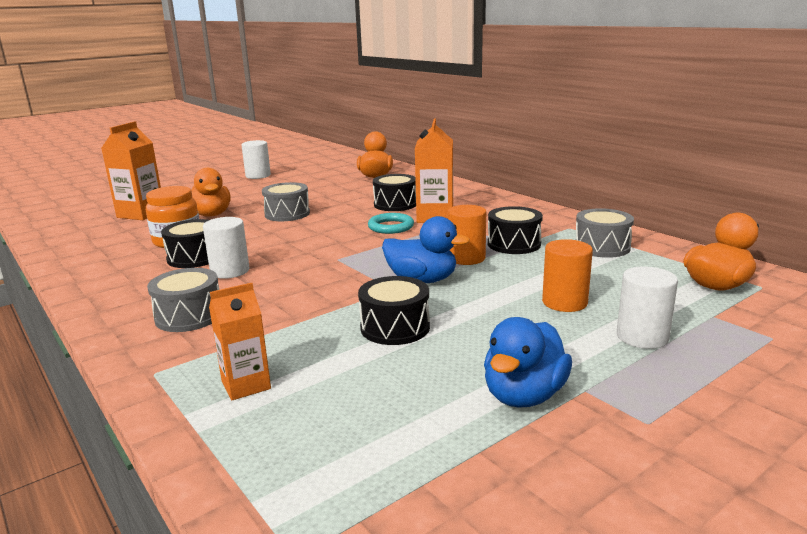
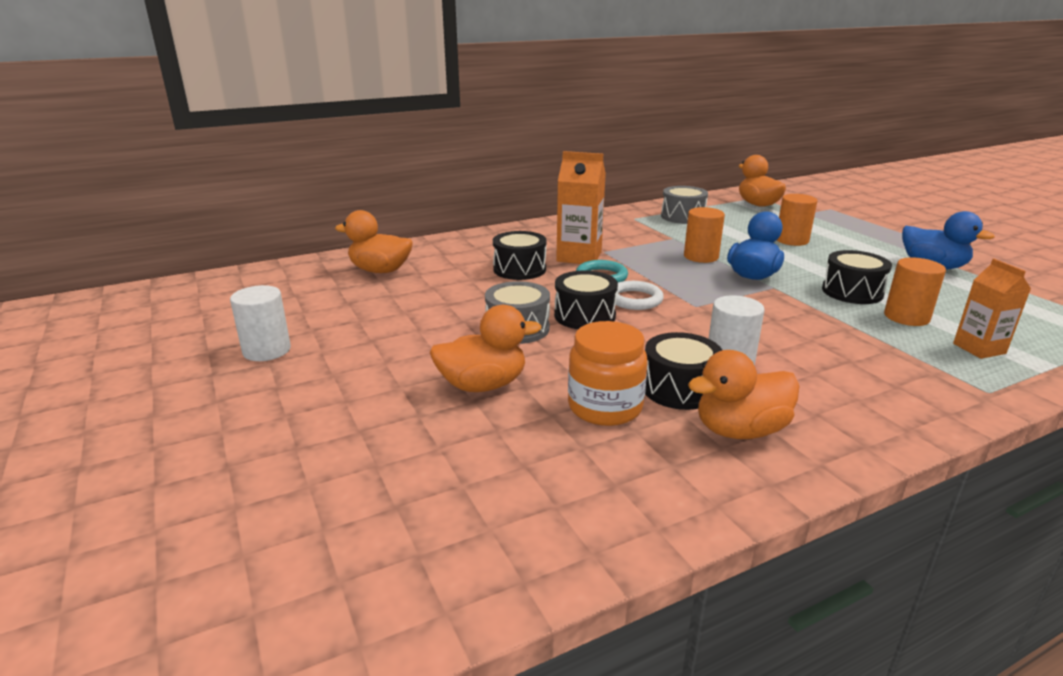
camera: 80 degrees left, 5 degrees up
orange carton [102,121,161,220] -> none
grey drum [147,268,219,332] -> none
black drum [488,206,543,254] -> black drum moved to [554,271,618,329]
white cylinder [617,266,678,349] -> none
none -> white ring [616,281,664,310]
none -> orange duck [688,350,799,439]
none -> orange cylinder [884,257,946,326]

